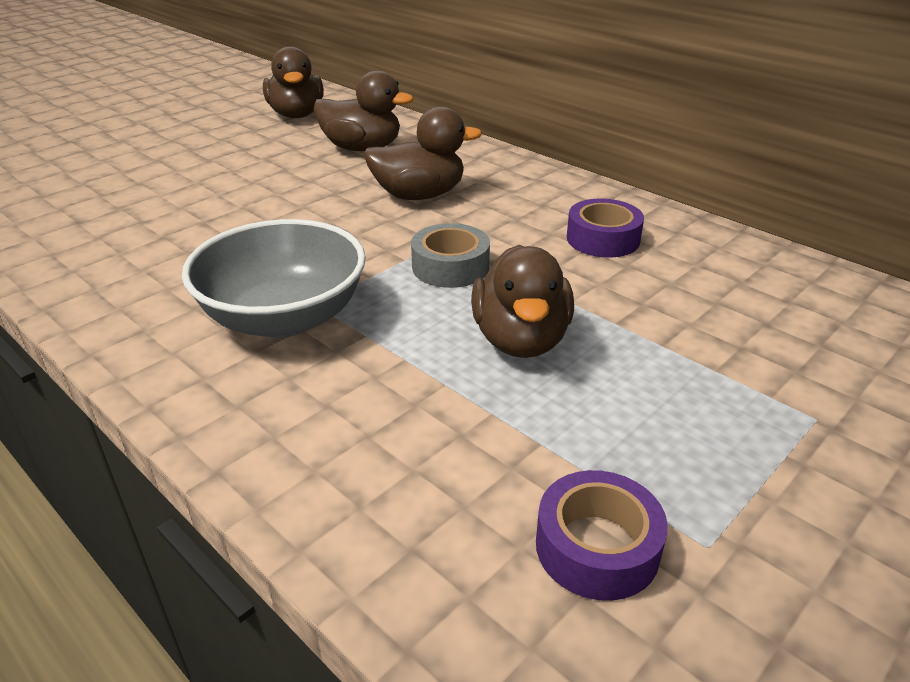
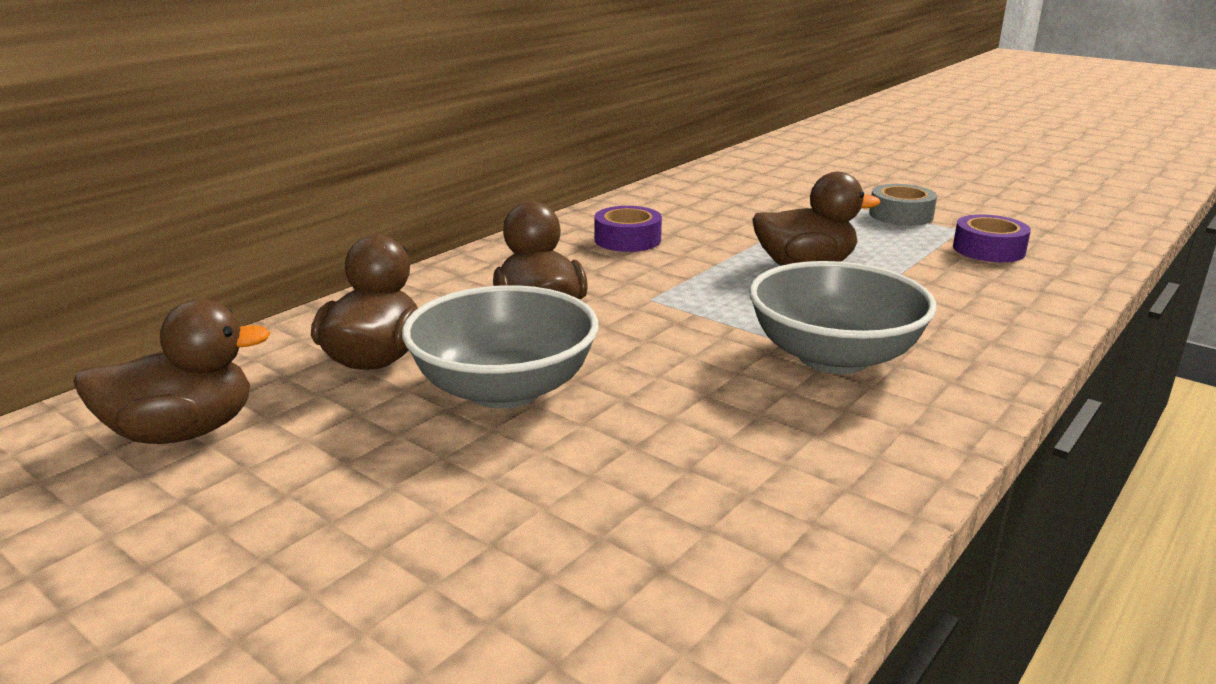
camera: 95 degrees left, 10 degrees down
grey tape [411,223,490,288] -> grey tape moved to [869,184,937,226]
none -> grey bowl [402,285,598,408]

